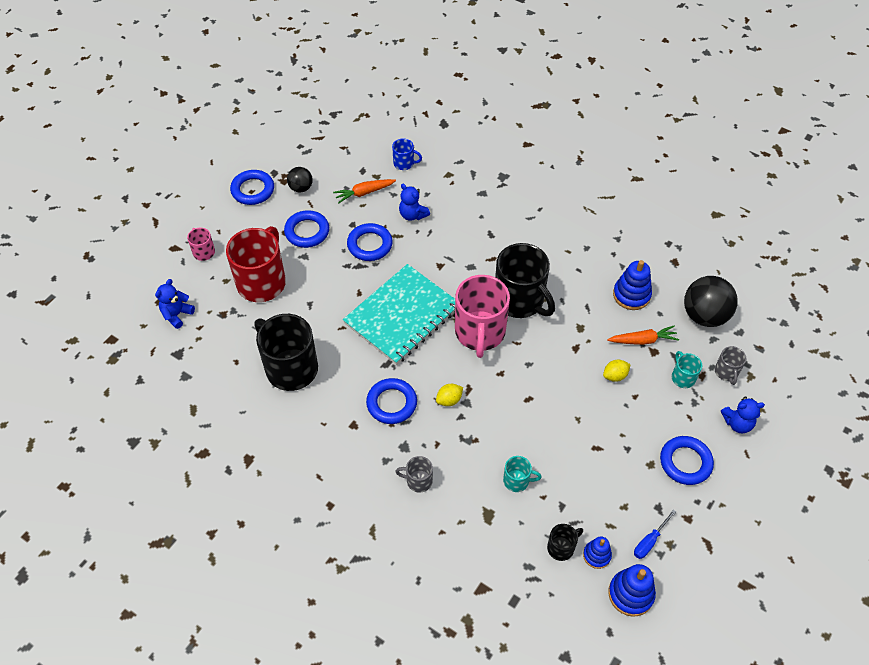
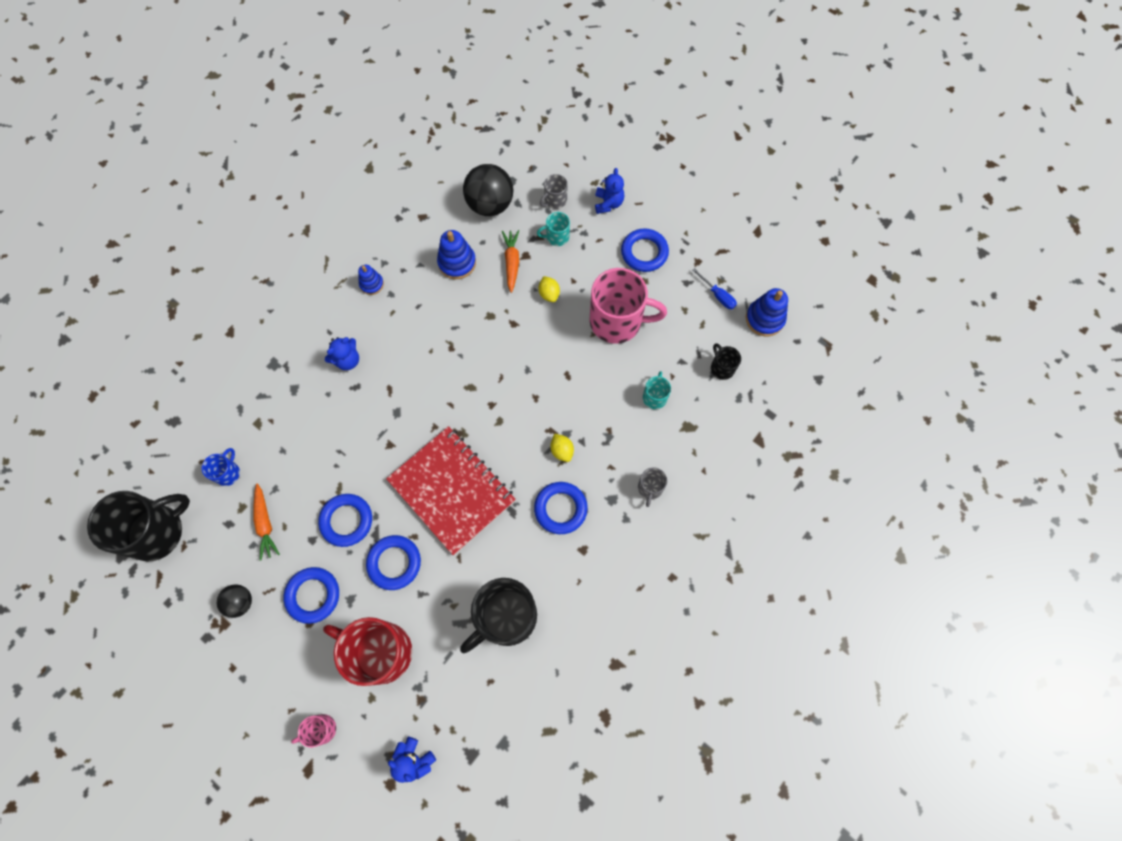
camera: 85 degrees left, 15 degrees up
blue ring [230,170,274,205] -> blue ring moved to [366,535,421,590]
turquoise notebook [343,264,455,365] -> red notebook [386,426,516,555]
blue teddy bear [399,183,430,221] -> blue teddy bear moved to [325,337,359,370]
pink mug [455,275,510,358] -> pink mug moved to [590,268,667,344]
black mug [495,243,555,318] -> black mug moved to [87,491,190,561]
blue stacking toy [583,536,612,569] -> blue stacking toy moved to [358,265,384,295]
grey mug [715,346,746,385] -> grey mug turned 135 degrees clockwise [540,174,568,209]

